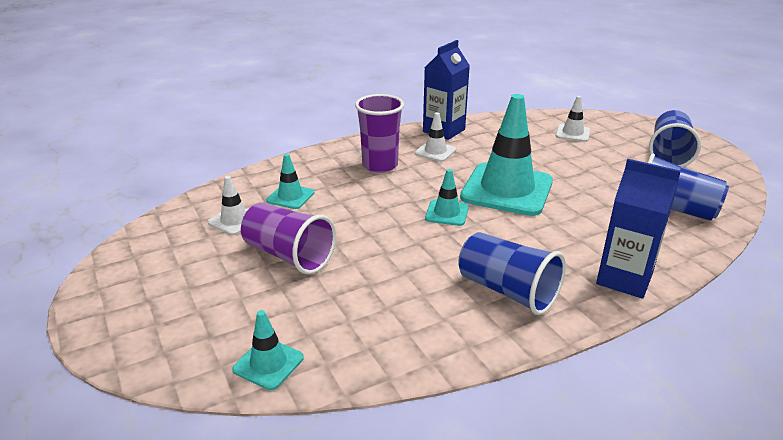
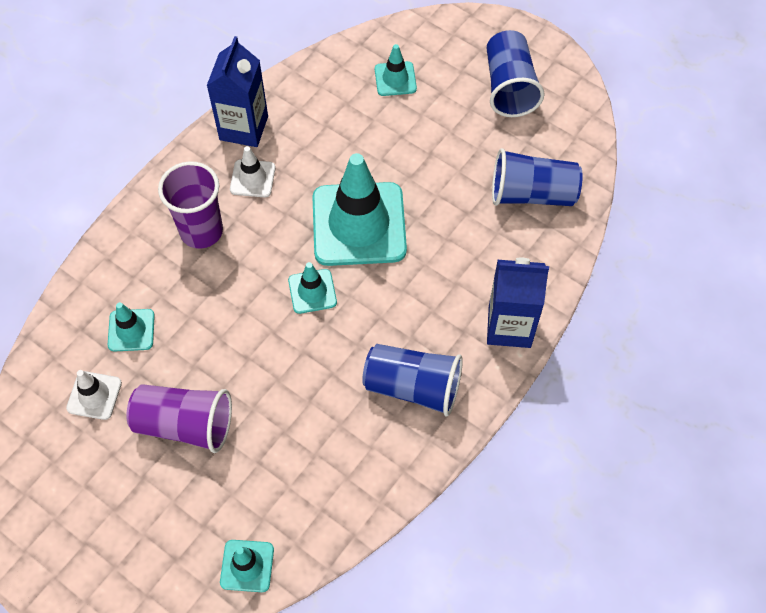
camera: 25 degrees left, 30 degrees up
white traffic cone [556,96,590,142] -> turquoise traffic cone [375,44,417,96]

